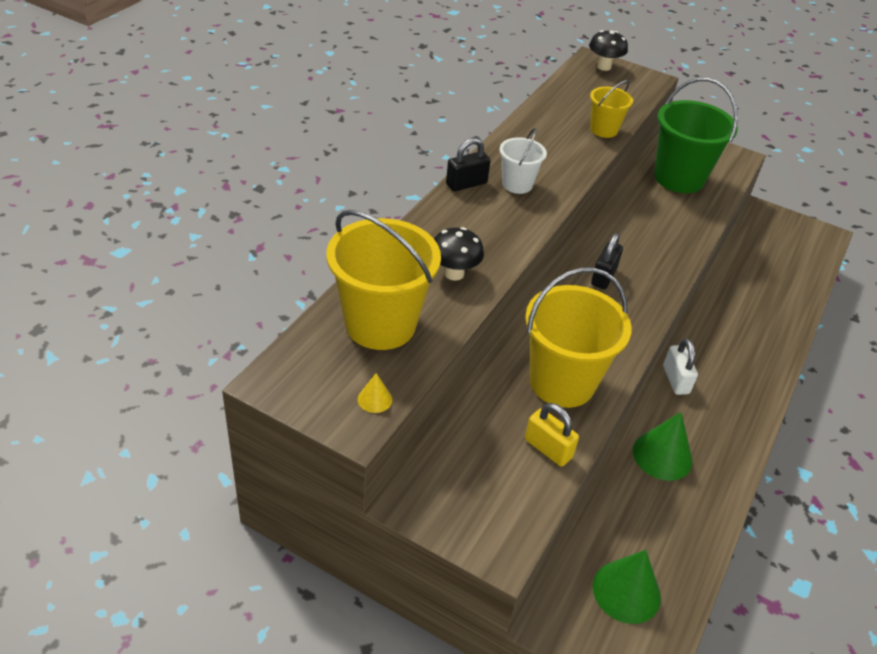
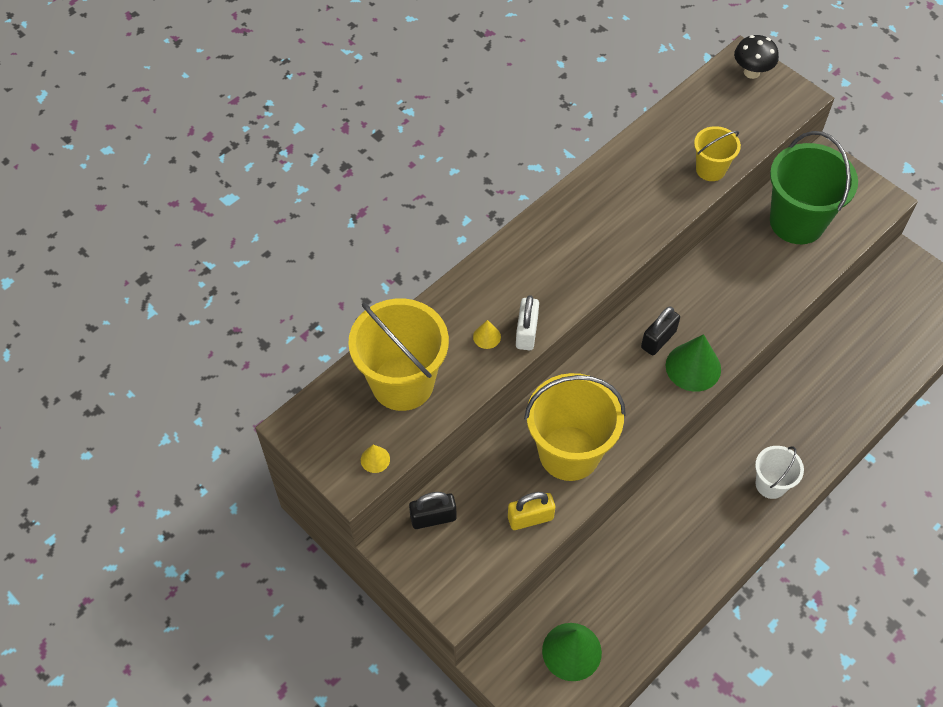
camera: 20 degrees right, 15 degrees up
black mushroom [434,227,484,281] -> yellow cone [473,320,501,349]
black padlock [446,138,491,191] -> black padlock moved to [409,492,457,529]
white bucket [499,128,547,194] -> white bucket moved to [755,446,804,499]
yellow padlock [525,403,579,467] -> yellow padlock turned 75 degrees counterclockwise [508,492,555,530]
green cone [633,412,693,481] -> green cone moved to [666,334,721,392]
white padlock [663,338,698,395] -> white padlock moved to [516,295,539,350]

